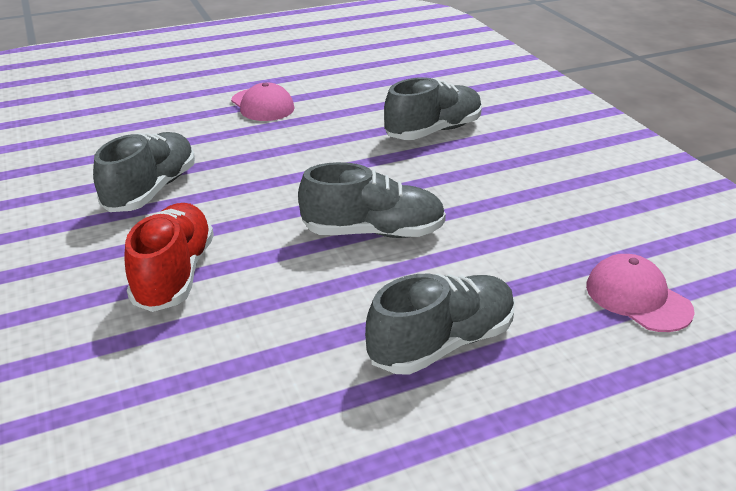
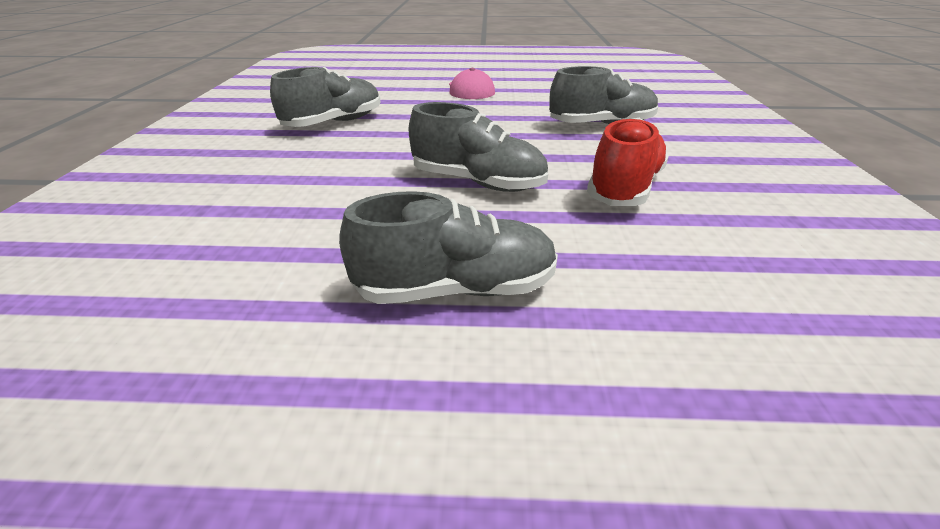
camera: 25 degrees right, 0 degrees up
red shoe [124,203,214,312] -> red shoe moved to [587,118,669,206]
pink cap [586,254,695,332] -> none

